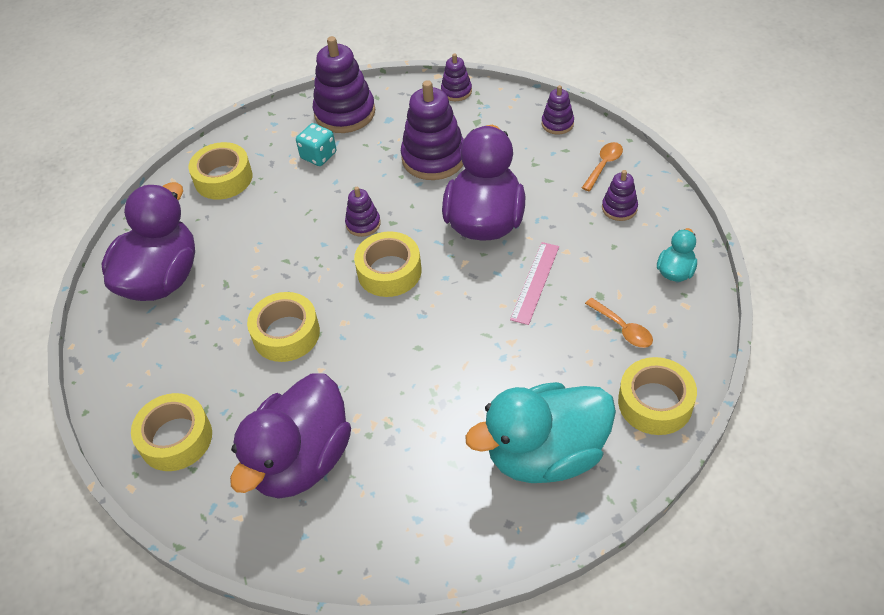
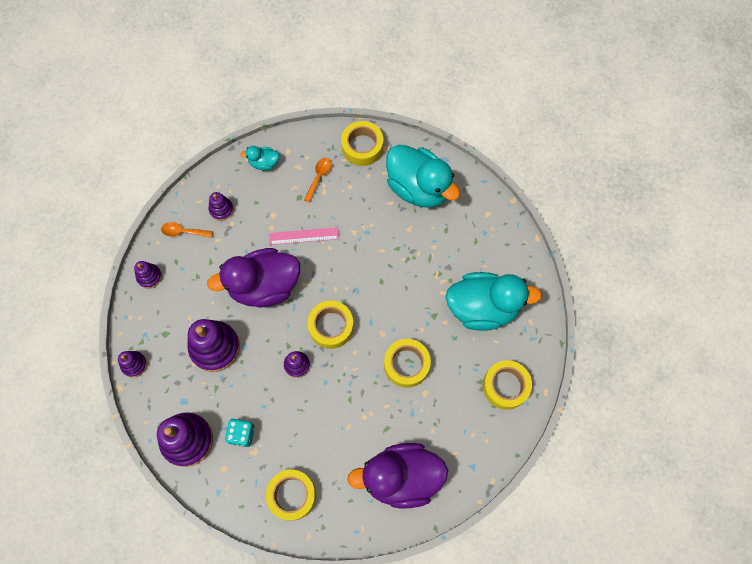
camera: 120 degrees left, 20 degrees up
purple duck [230,373,351,499] -> turquoise duck [446,272,542,331]

